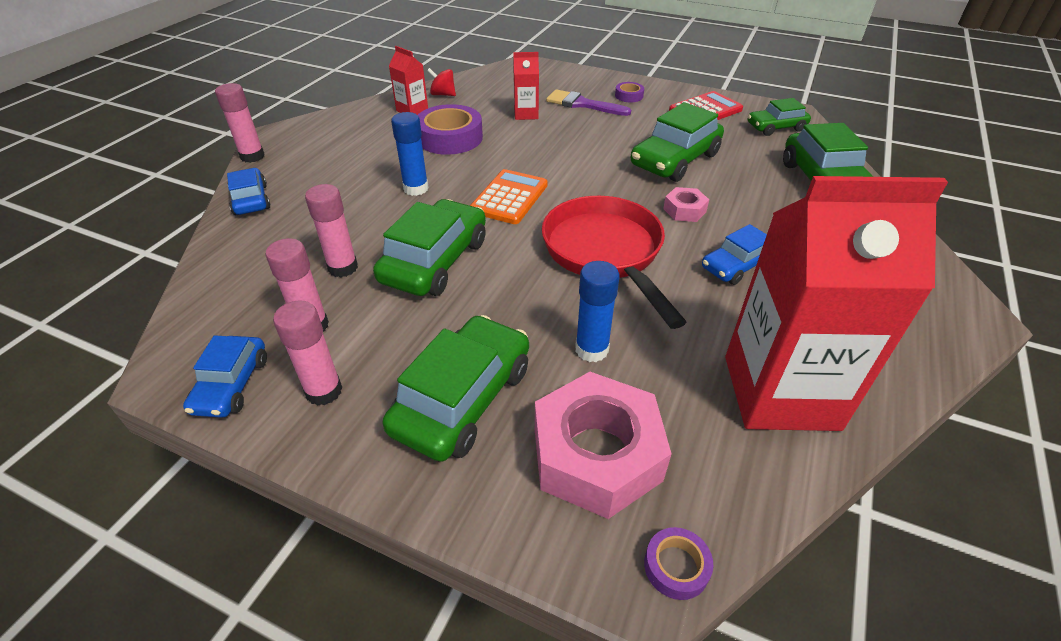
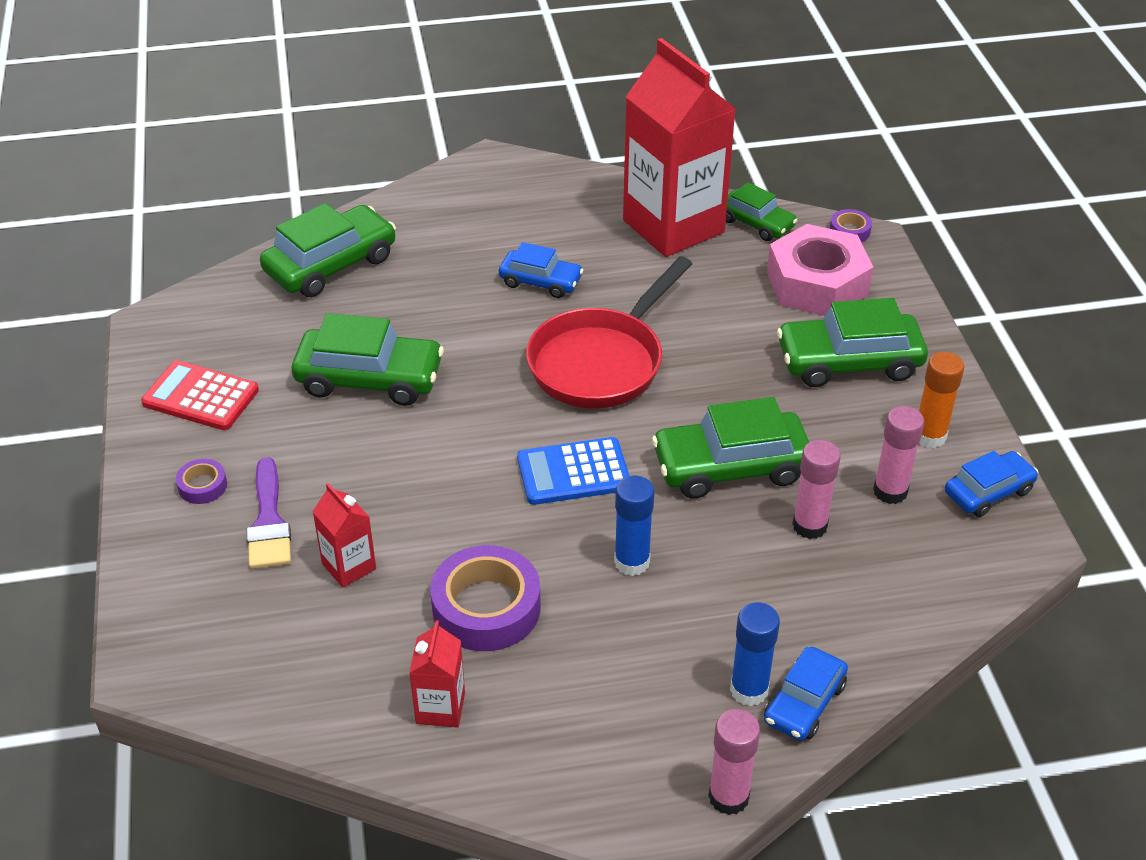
camera: 125 degrees left, 0 degrees up
pink glue stick [273,300,342,406] -> orange glue stick [919,352,964,448]
red spinning top [427,68,456,96] -> none
orange calculator [470,169,548,224] -> blue calculator [517,437,629,505]
blue glue stick [575,261,620,362] -> blue glue stick moved to [730,602,780,706]
pink nut [663,187,709,222] -> none
green car [748,98,811,136] -> green car moved to [726,182,798,241]

